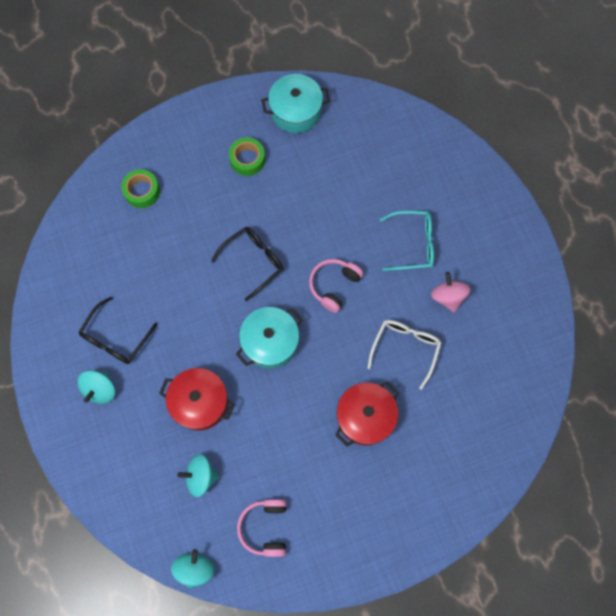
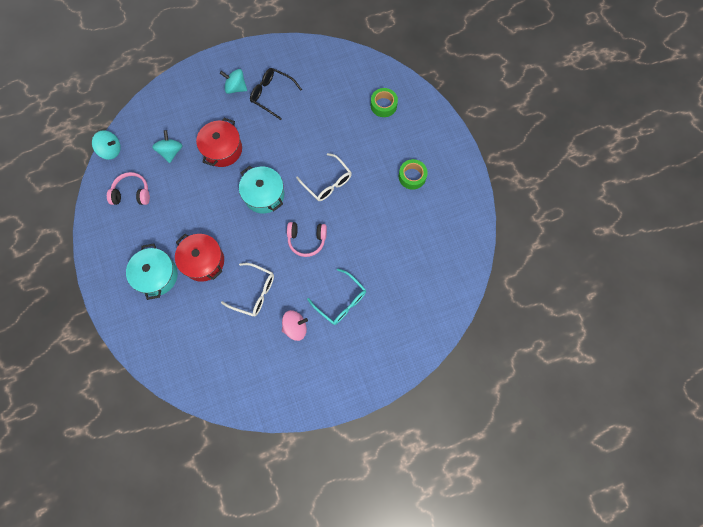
camera: 90 degrees right, 0 degrees up
black glasses [211,227,283,301] -> white glasses [296,153,352,201]
turquoise pot [261,74,330,133] -> turquoise pot moved to [126,244,178,300]
pink headphones [309,259,363,313] -> pink headphones turned 150 degrees clockwise [287,222,327,257]
turquoise glasses [380,211,434,271] -> turquoise glasses turned 45 degrees counterclockwise [307,268,366,325]

